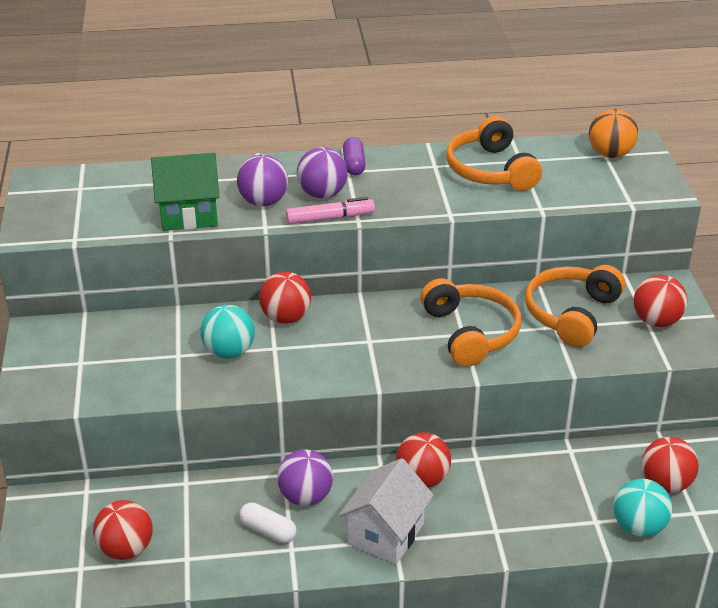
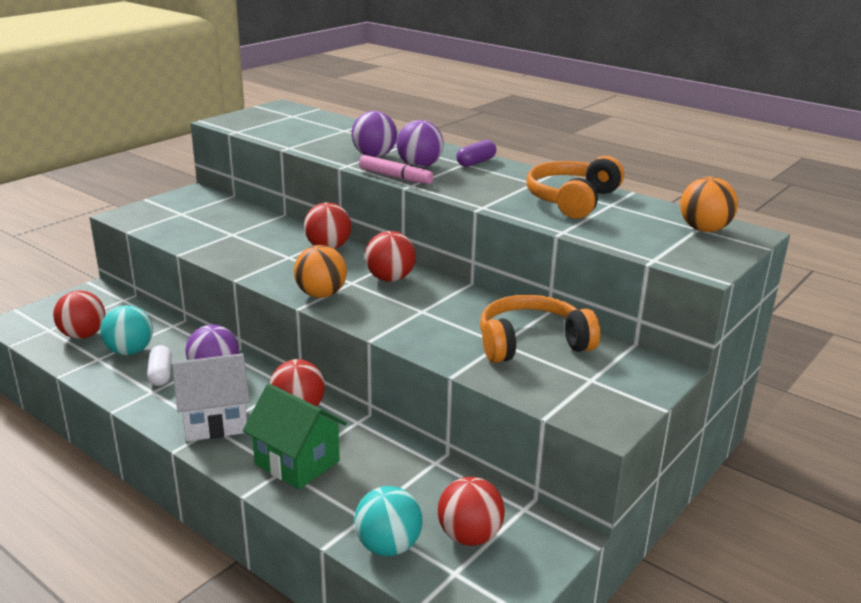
camera: 45 degrees right, 10 degrees down
green house [151,153,220,231] -> green house moved to [243,384,347,489]
turquoise ball [200,305,255,359] -> turquoise ball moved to [100,305,153,355]
orange headphones [421,278,521,367] -> none
red ball [633,275,687,327] -> red ball moved to [365,231,416,282]
none -> orange ball [294,245,347,298]

